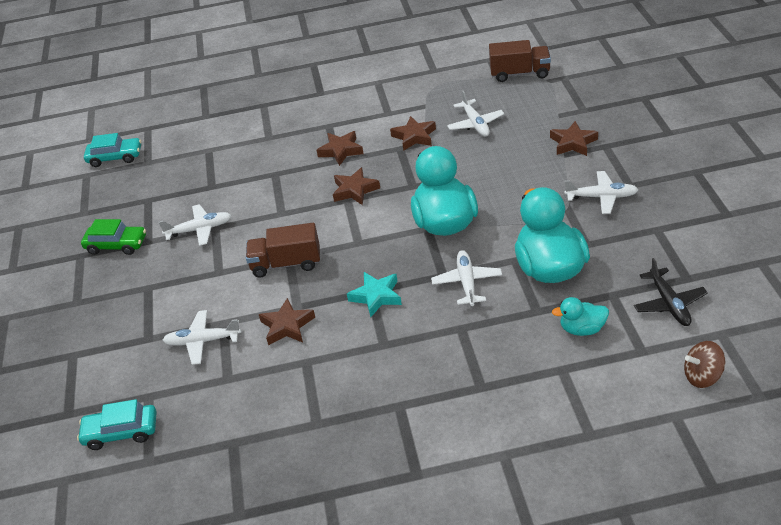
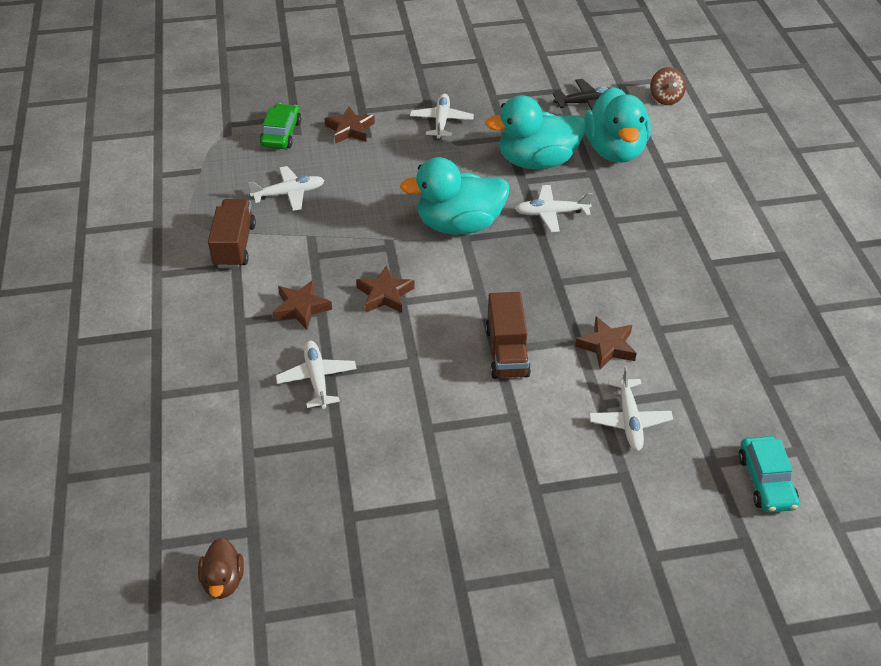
camera: 95 degrees left, 5 degrees up
green car [81,219,146,255] -> green car moved to [260,103,301,149]
turquoise car [84,133,141,167] -> brown duck [198,538,244,599]
white plane [159,204,232,246] -> white plane moved to [276,341,357,409]
turquoise star [347,272,402,317] -> none
brown star [390,116,436,151] -> none
brown truck [489,40,551,82] -> brown truck moved to [208,199,256,268]
turquoise duck [552,297,609,336] -> turquoise duck [584,87,651,163], size x2.04

